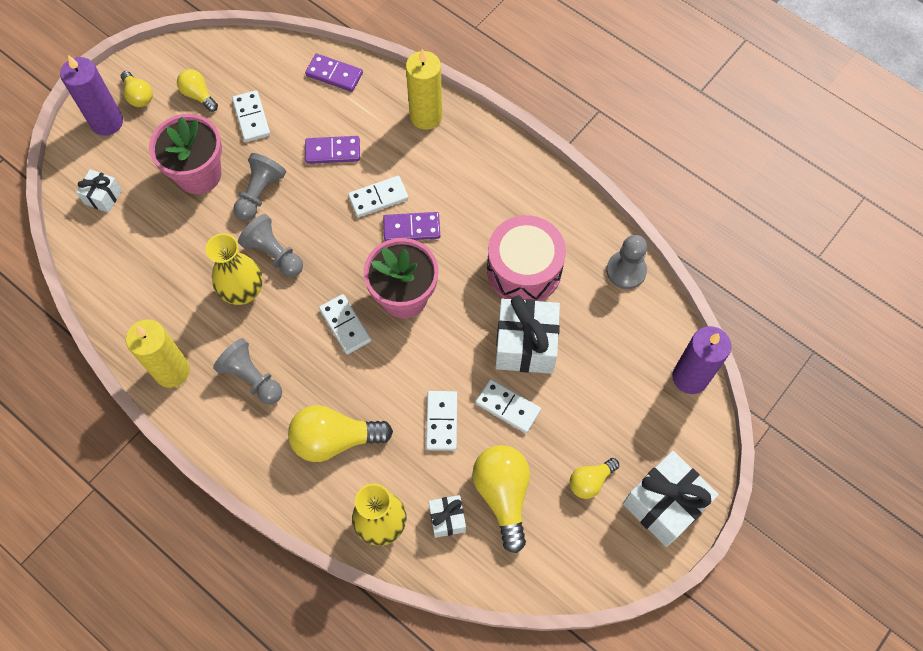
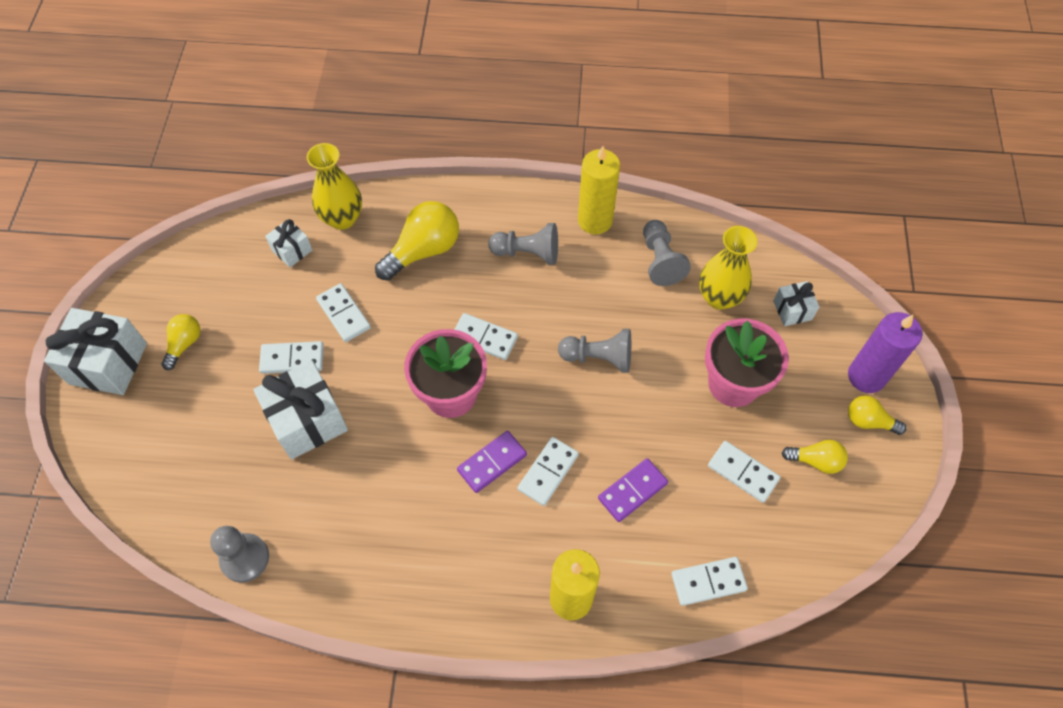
camera: 145 degrees right, 5 degrees down
yellow vase [205,233,263,305] -> yellow vase moved to [699,226,757,310]
grey pawn [233,153,286,221] -> grey pawn moved to [643,220,691,286]
purple domino [305,53,363,92] -> white domino [671,557,748,606]
yellow light bulb [472,445,530,553] -> none
pink drum [487,215,566,301] -> none
purple candle [672,326,731,394] -> none

